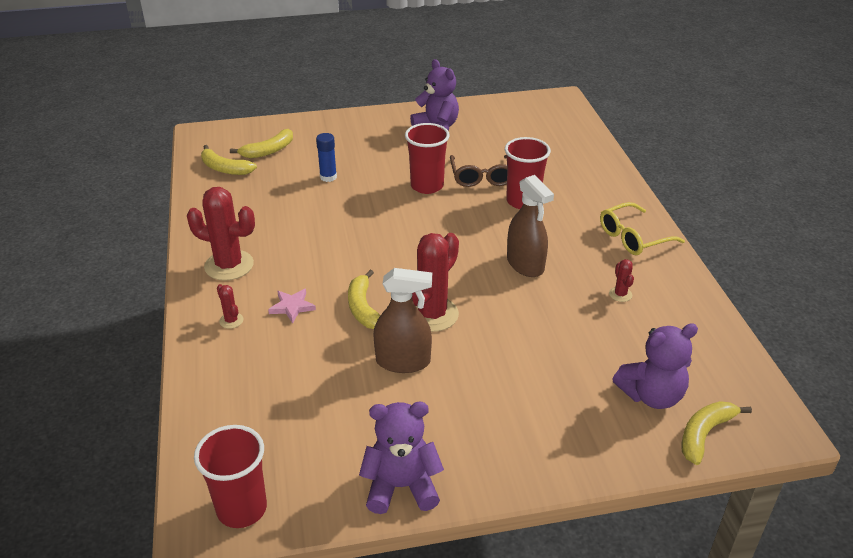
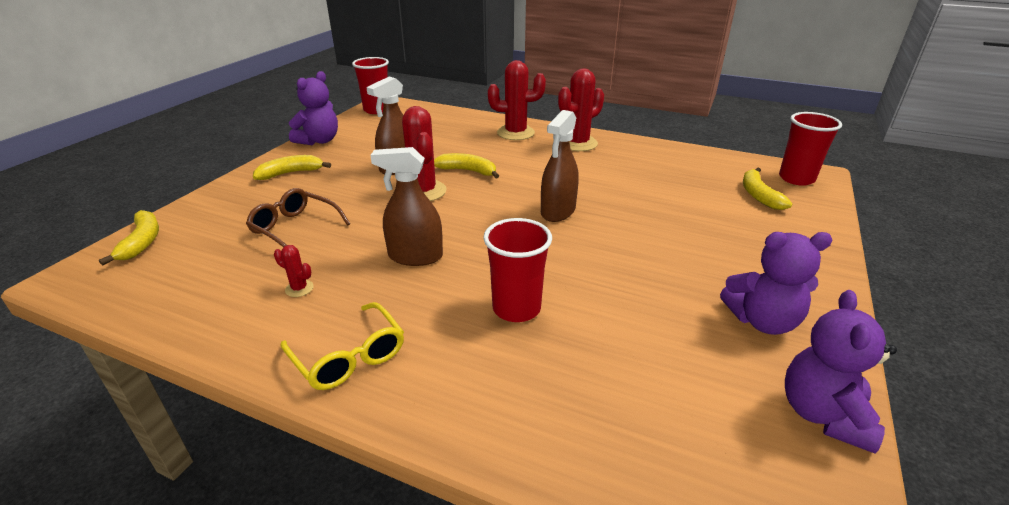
camera: 125 degrees right, 5 degrees down
yellow banana [201,145,257,175] -> yellow banana moved to [253,155,331,180]
red cactus [217,284,244,329] -> red cactus [488,60,546,140], size x2.20
pink star [268,289,316,323] -> none
blue glue stick [316,133,337,182] -> none
red cup [405,123,450,194] -> red cup moved to [779,112,842,186]
brown glasses [450,155,507,187] -> brown glasses moved to [246,188,351,247]
yellow glasses [600,202,685,255] -> yellow glasses turned 135 degrees clockwise [280,302,404,390]
purple teddy bear [612,323,698,409] -> purple teddy bear moved to [785,290,897,453]
none -> brown spray bottle [541,110,579,222]

